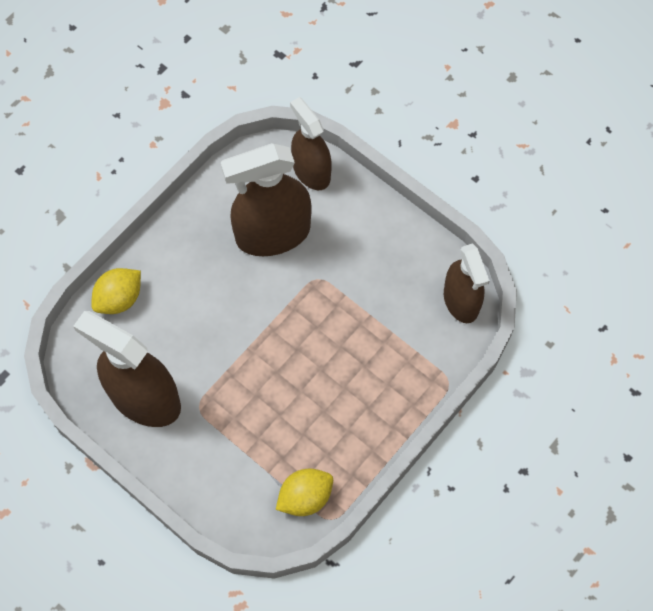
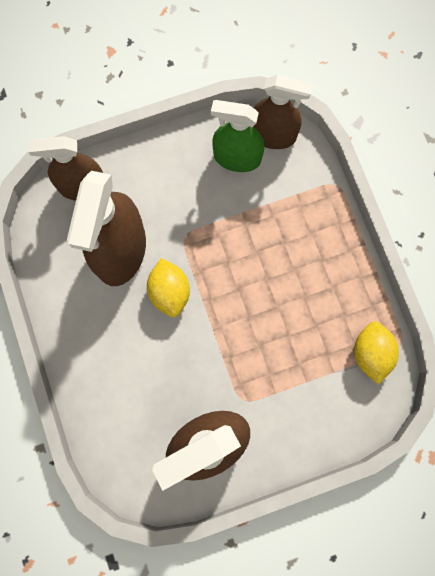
camera: 60 degrees left, 10 degrees up
yellow lemon [91,268,141,314] -> yellow lemon moved to [147,258,190,317]
none -> green spray bottle [211,100,264,172]

